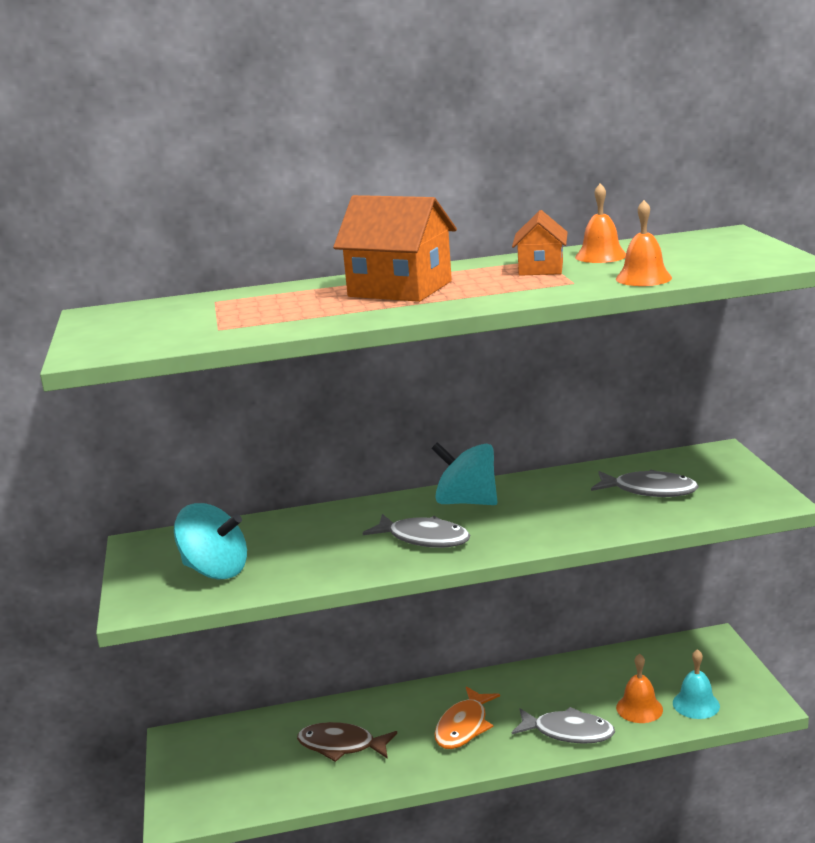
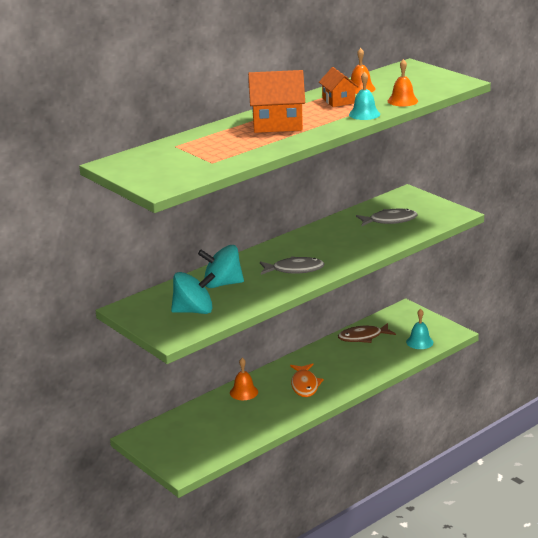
camera: 30 degrees left, 5 degrees up
brown fish [297,722,397,762] -> brown fish moved to [338,323,396,343]
turquoise spinning top [431,442,498,505] -> turquoise spinning top moved to [198,245,244,288]
grey fish [512,707,615,744] -> none
orange bell [616,654,663,723] -> orange bell moved to [230,358,258,400]
none -> turquoise bell [349,72,380,120]

